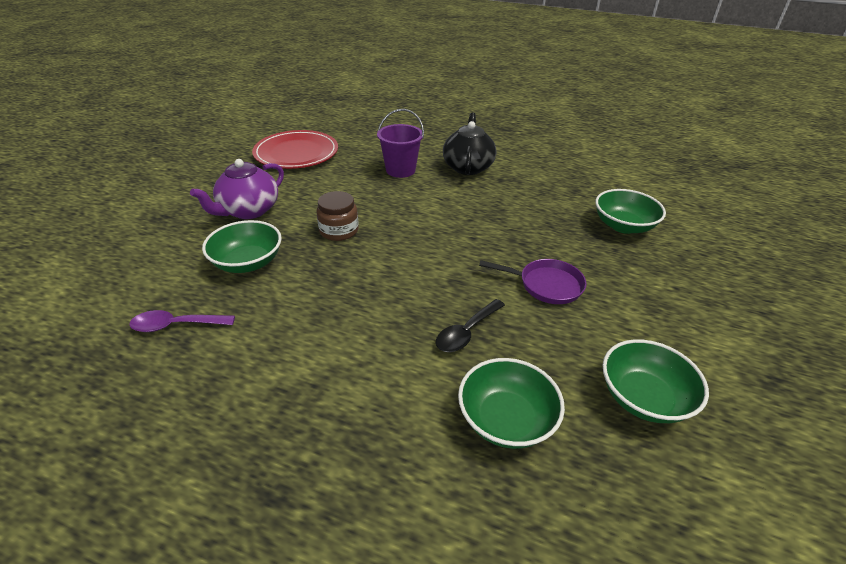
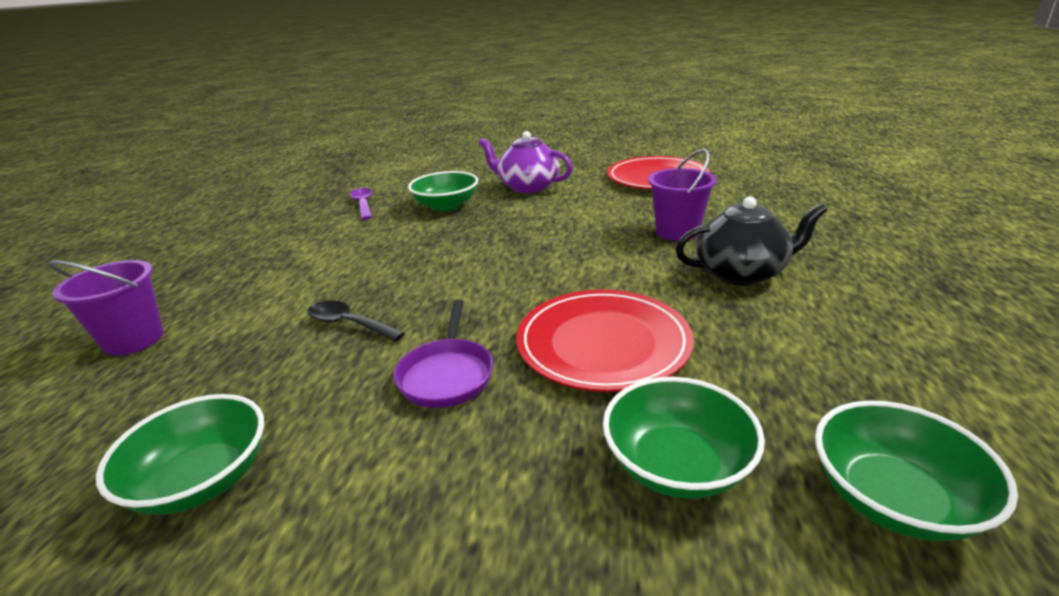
camera: 80 degrees right, 10 degrees down
brown jar [316,191,358,241] -> none
green bowl [458,358,565,449] -> green bowl moved to [815,400,1018,541]
none -> purple bucket [48,260,164,356]
none -> red plate [516,290,694,392]

